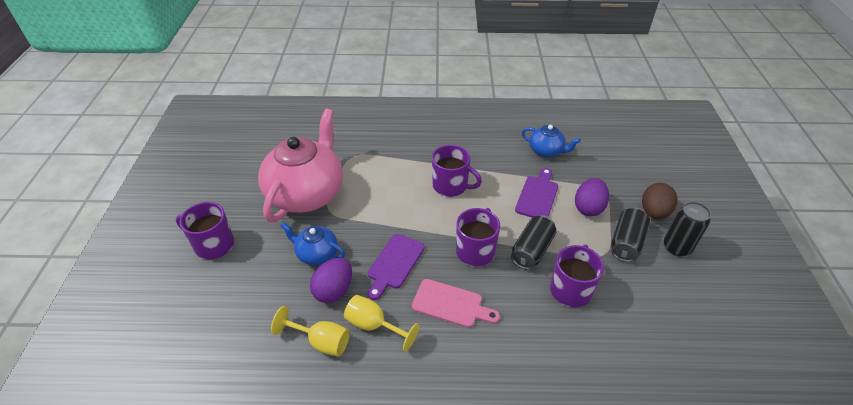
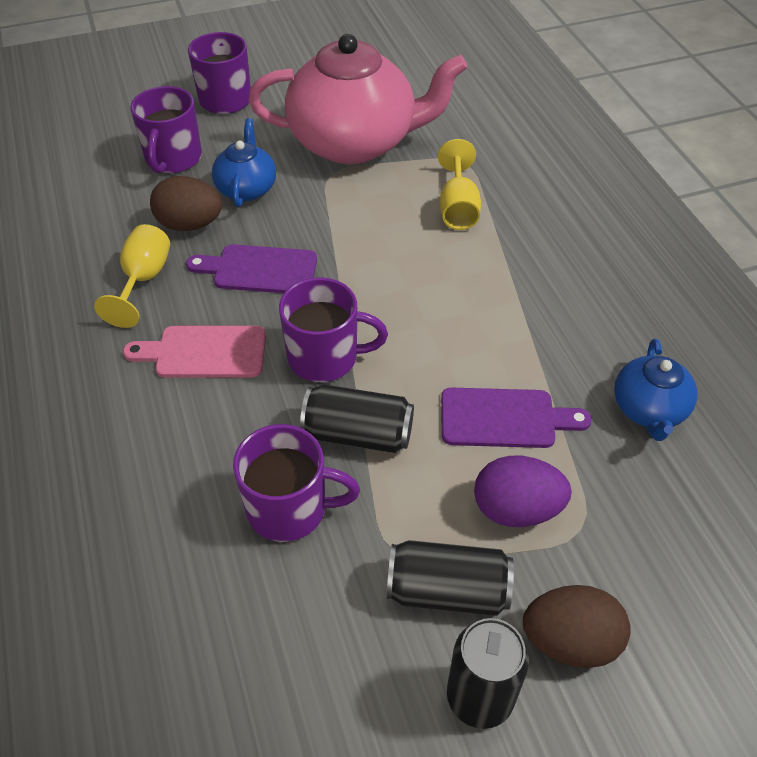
camera: 70 degrees right, 5 degrees up
yellow goblet [271,306,350,357] -> yellow goblet moved to [438,139,481,230]
purple egg [310,258,352,303] -> brown egg [150,176,222,231]
pink cutting board [412,279,500,328] -> pink cutting board turned 90 degrees clockwise [123,326,266,378]
purple mug [432,145,482,197] -> purple mug moved to [130,86,202,174]

